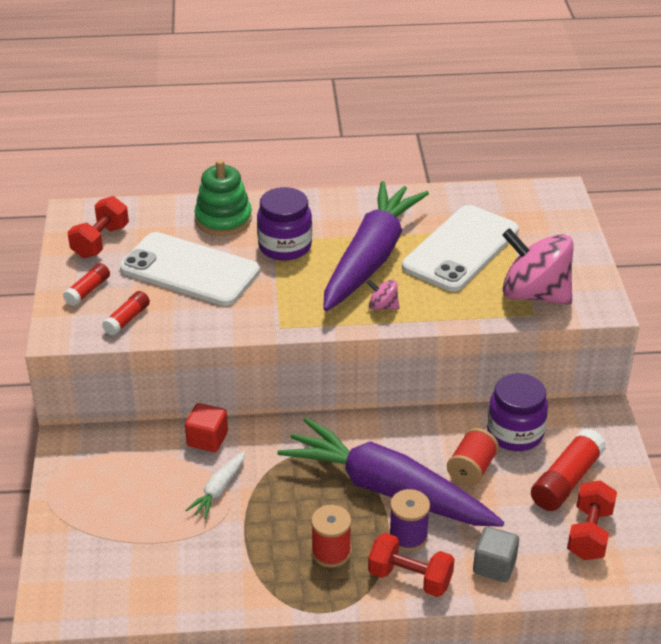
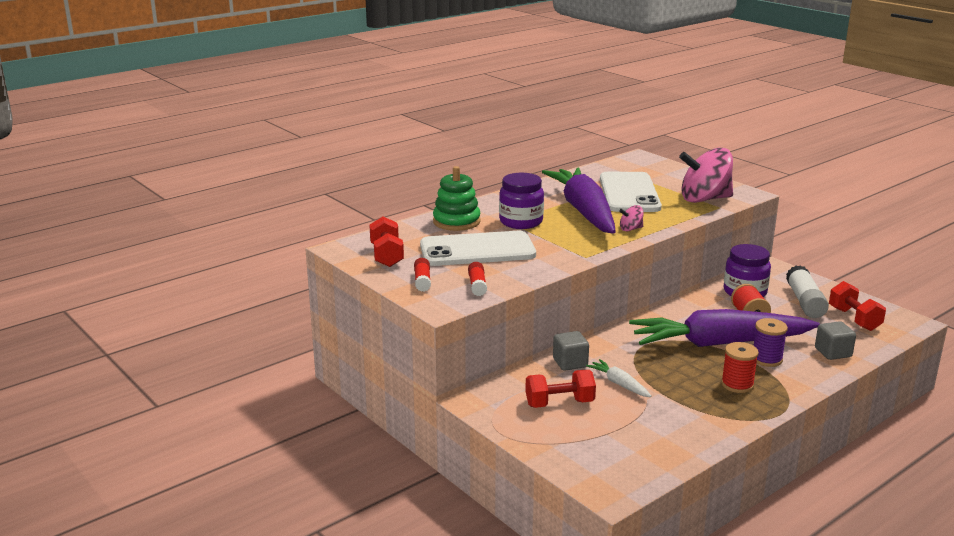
camera: 35 degrees left, 15 degrees down
red cube [185,403,228,452] -> grey cube [553,331,589,371]
white carrot [185,451,245,519] -> white carrot turned 150 degrees clockwise [586,359,652,397]
red dumbbell [368,533,455,597] -> red dumbbell moved to [525,370,596,408]
red glue stick [531,428,606,511] -> white glue stick [786,265,829,318]

